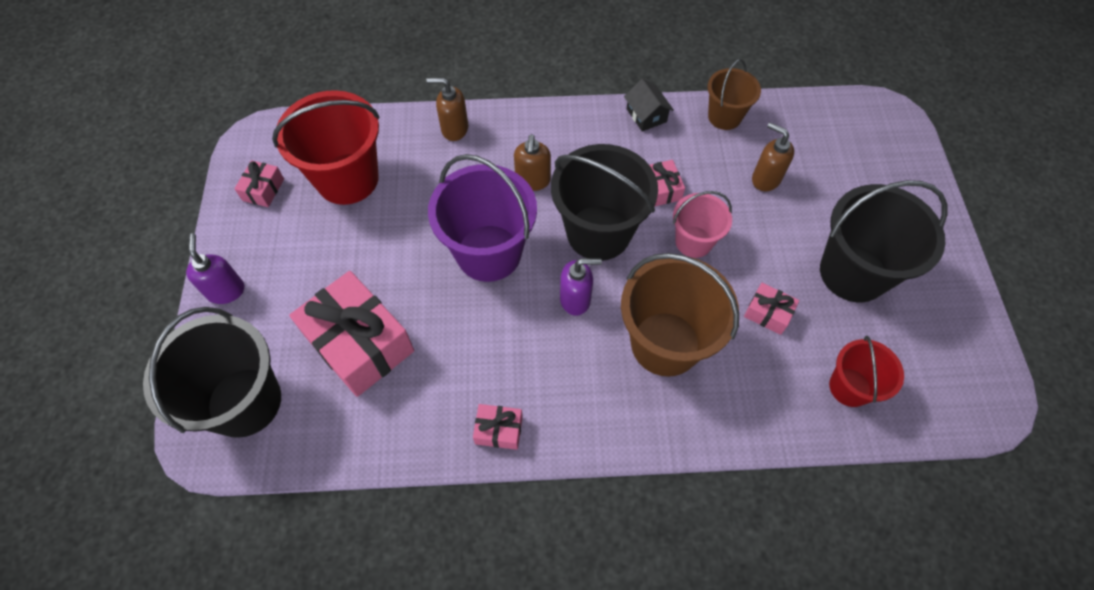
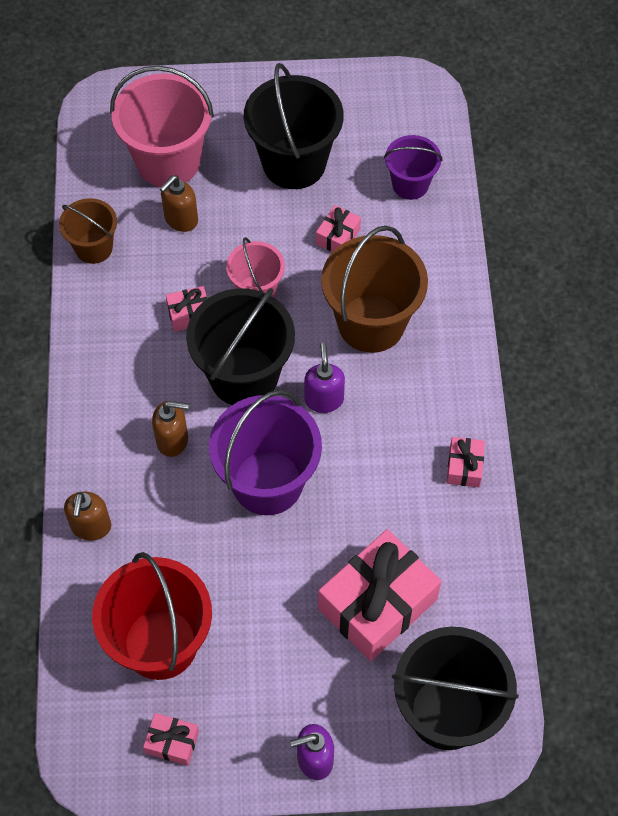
camera: 90 degrees left, 0 degrees up
black house [624,79,674,131] -> none
red bucket [829,336,904,407] -> purple bucket [384,135,443,200]
none -> pink bucket [110,66,214,187]

